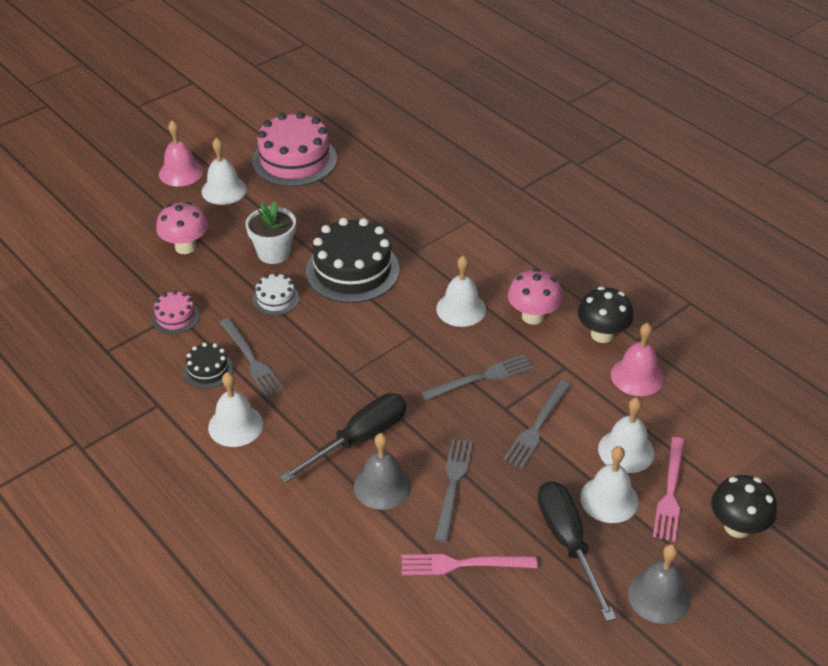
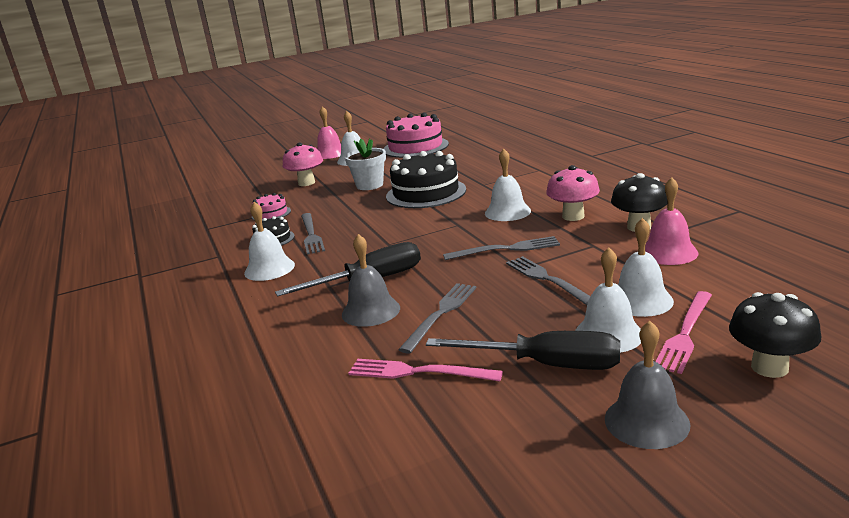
camera: 20 degrees right, 20 degrees down
white cake [253,273,299,315] -> none
grey fork [503,380,571,468] -> grey fork turned 105 degrees clockwise [506,256,590,305]
black screwdriver [538,481,616,622] -> black screwdriver turned 105 degrees clockwise [426,331,620,370]

